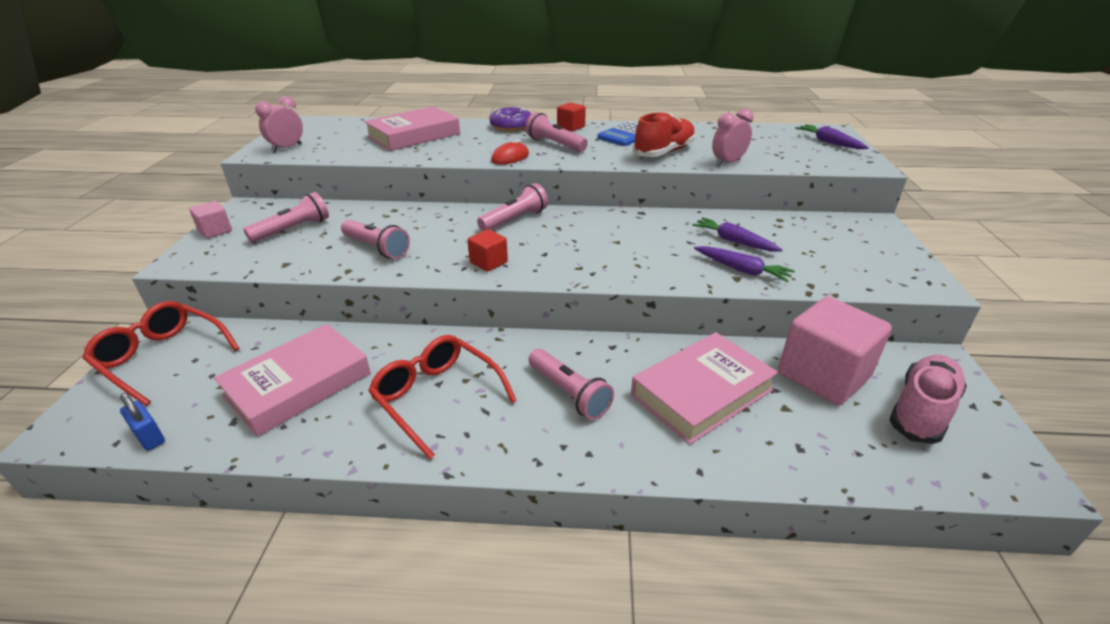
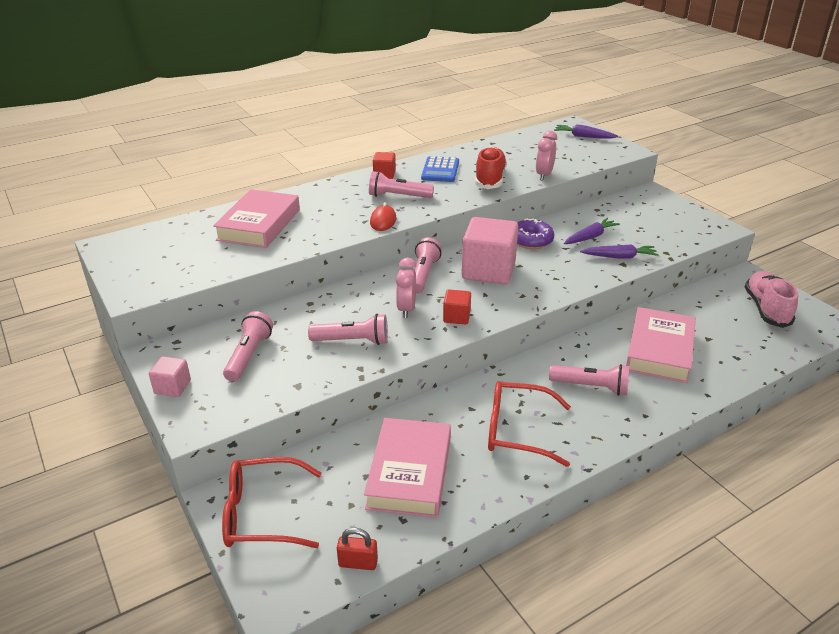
camera: 35 degrees left, 0 degrees up
blue padlock [120,393,165,451] -> red padlock [337,528,378,570]
pink clock [255,96,303,152] -> pink clock moved to [396,258,416,318]
purple donut [490,107,531,132] -> purple donut moved to [517,218,554,249]
purple carrot [692,217,783,251] -> purple carrot turned 135 degrees clockwise [564,218,620,244]
pink cube [778,296,892,406] -> pink cube moved to [462,217,518,285]

